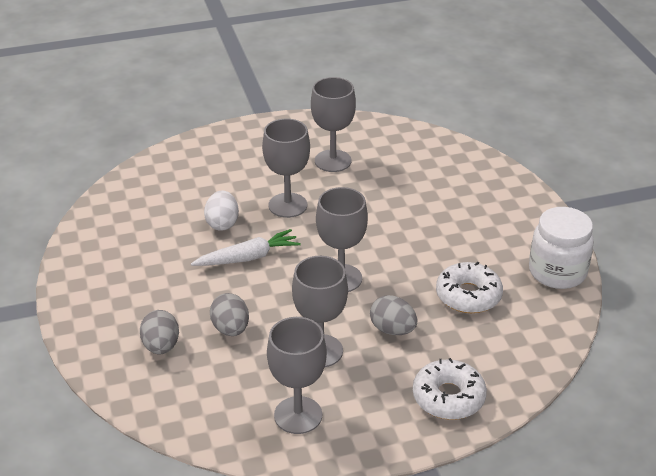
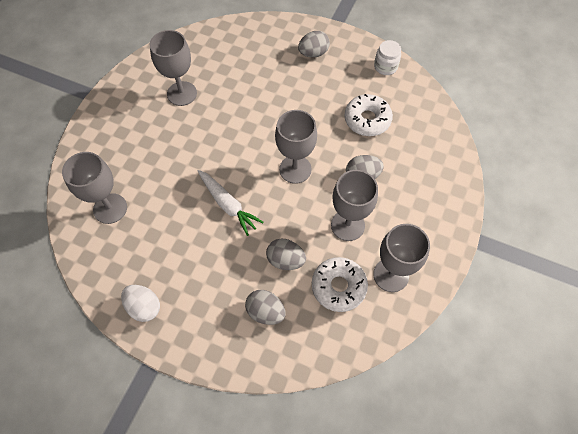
camera: 50 degrees left, 25 degrees up
white carrot [191,229,301,266] -> white carrot turned 120 degrees clockwise [198,170,264,236]
white egg [204,191,239,231] -> white egg moved to [121,285,160,322]
grey goblet [262,119,310,218] -> grey goblet moved to [62,152,127,224]
white donut [413,358,487,420] -> white donut moved to [312,257,368,312]
white jar [529,207,594,289] -> white jar [374,40,401,75], size x0.59
none -> grey egg [298,31,330,57]

